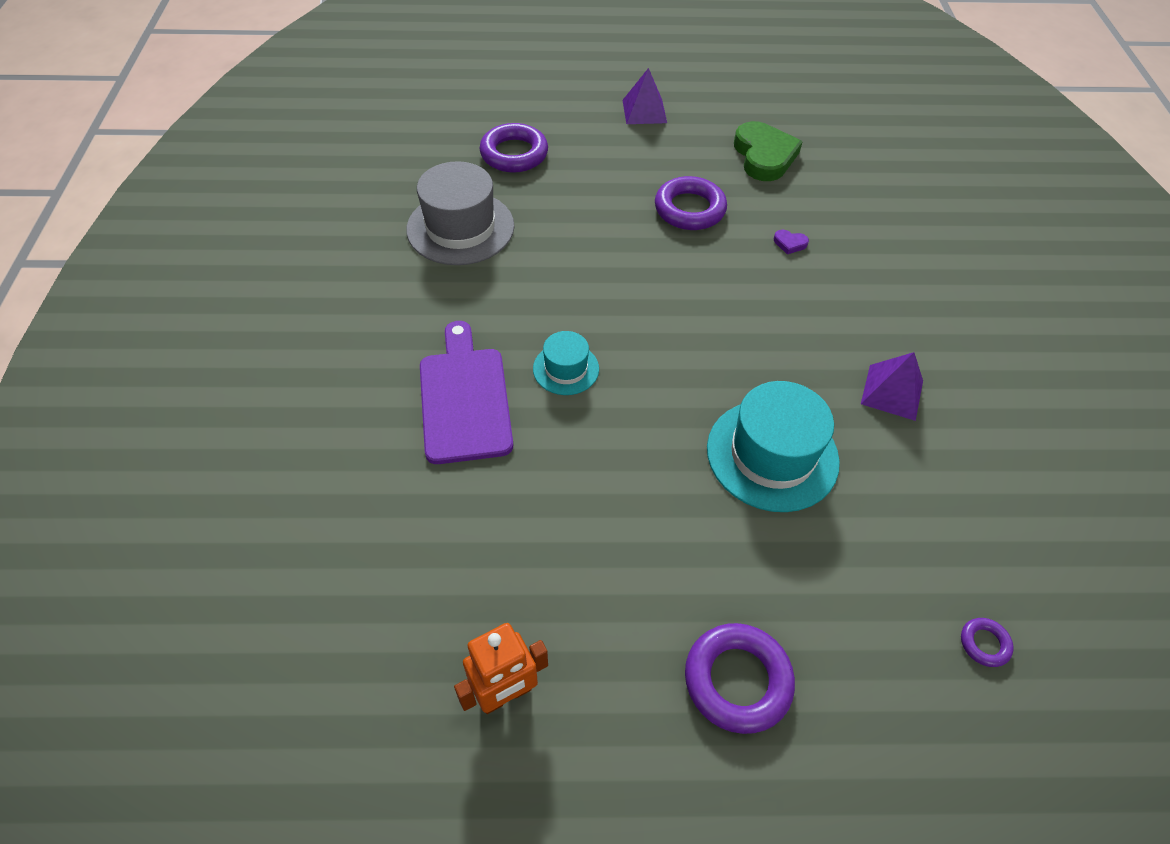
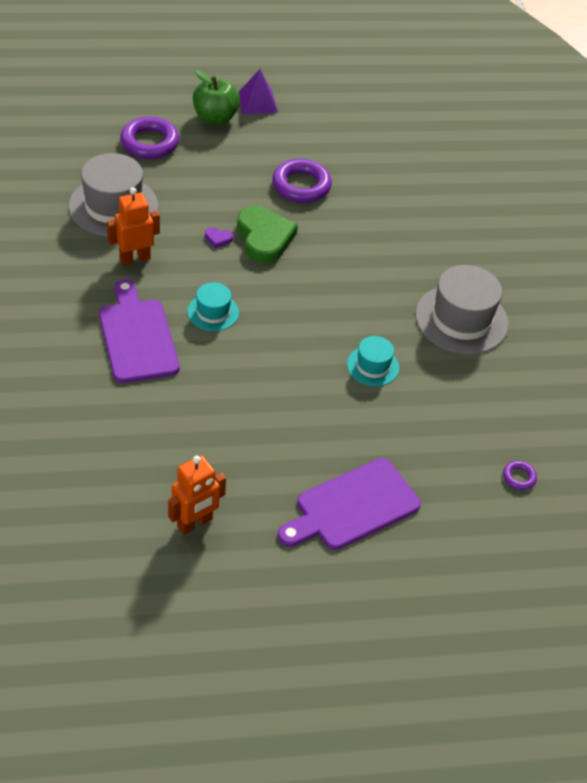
camera: 10 degrees left, 5 degrees down
purple ring [685,623,795,734] -> purple cutting board [278,458,421,550]
turquoise hat [707,381,840,512] -> turquoise hat [347,336,399,386], size x0.54
green heart [734,121,803,181] -> green heart moved to [237,206,298,263]
purple heart [774,230,809,254] -> purple heart moved to [205,227,233,248]
purple pyramid [861,352,923,421] -> grey hat [415,265,509,355]
none -> orange robot [107,187,160,265]
none -> green apple [193,70,240,125]

